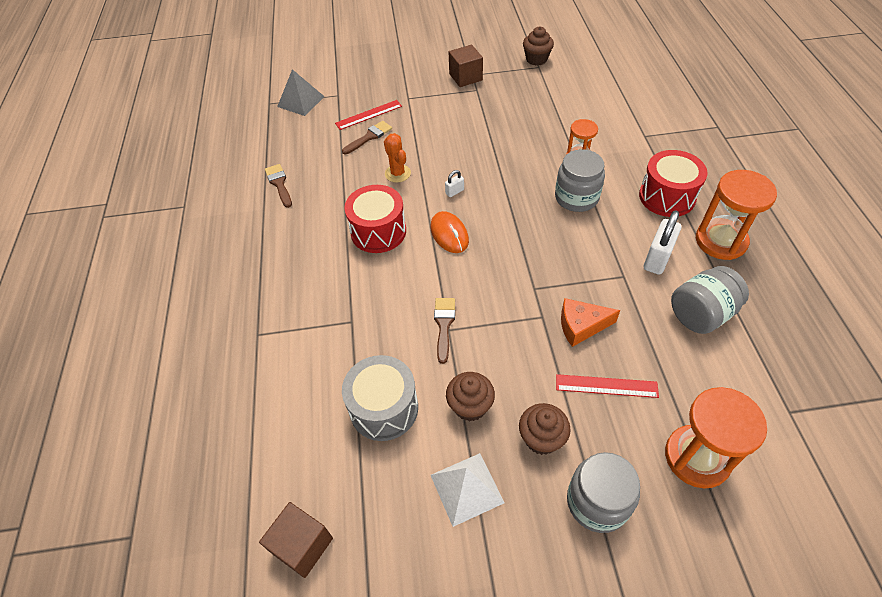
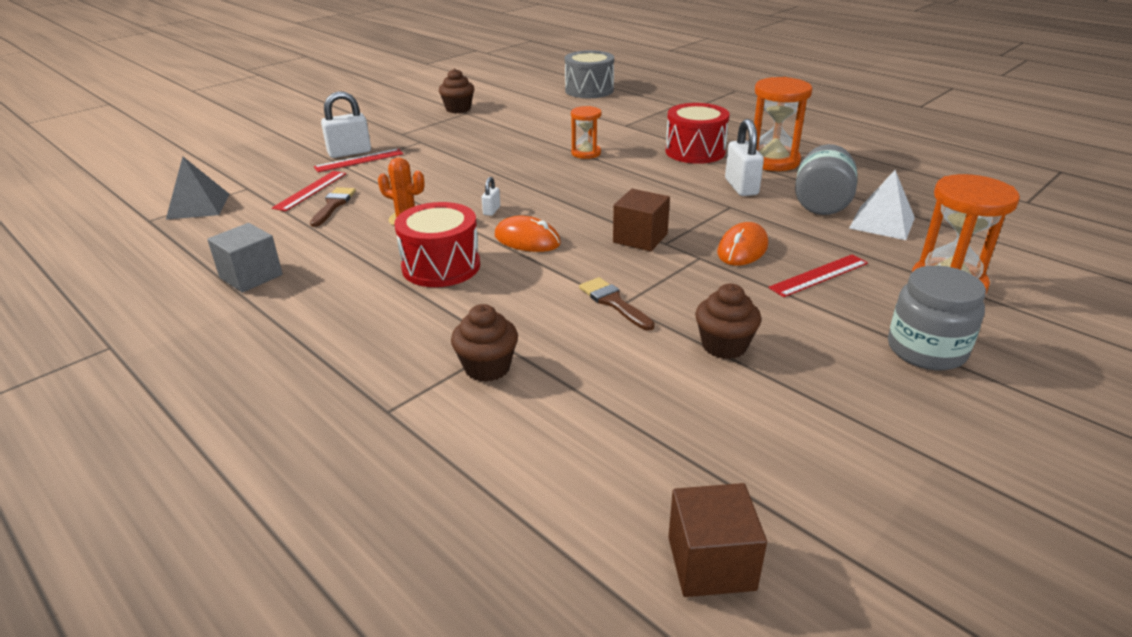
camera: 40 degrees left, 20 degrees down
brown brush [265,164,292,208] -> grey cube [207,223,283,293]
grey drum [342,355,418,441] -> grey drum moved to [565,50,614,98]
white pyramid [431,453,504,527] -> white pyramid moved to [849,170,915,240]
brown cube [449,45,483,87] -> brown cube moved to [613,189,670,251]
brown cupcake [519,403,571,455] -> brown cupcake moved to [451,304,518,382]
grey jar [555,149,605,212] -> none
orange cheese [561,298,620,347] -> orange mouse [717,222,768,266]
none -> red ruler [314,149,403,172]
none -> white padlock [321,91,371,158]

